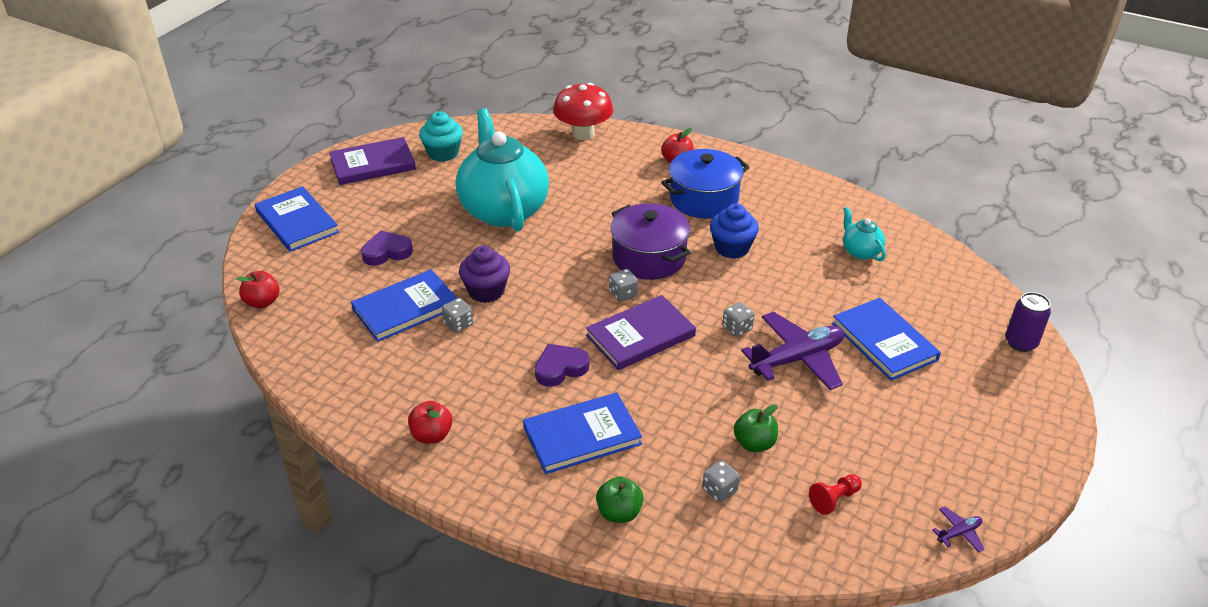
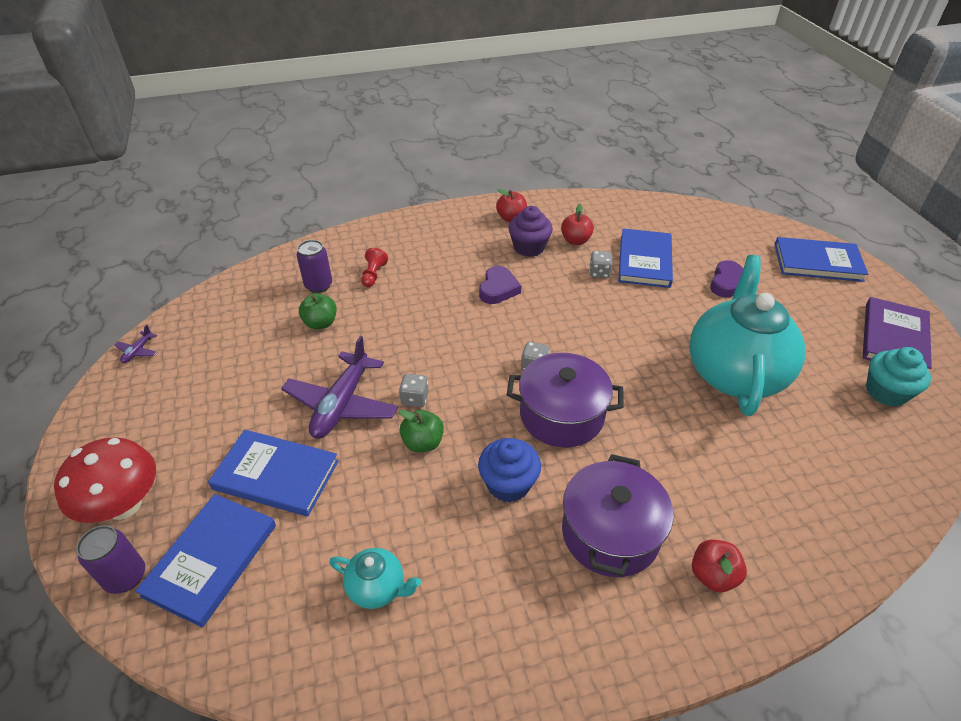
camera: 135 degrees right, 5 degrees up
red apple [236,271,279,308] -> red apple moved to [561,204,594,245]
turquoise teapot [456,108,549,232] -> turquoise teapot turned 105 degrees counterclockwise [689,255,806,416]
purple cupcake [459,246,510,303] -> purple cupcake moved to [508,206,553,257]
blue book [523,392,642,474] -> blue book moved to [135,494,276,628]
red mushroom [553,83,613,140] -> red mushroom moved to [54,438,156,523]
purple book [586,295,696,370] -> none
green apple [596,477,644,523] -> green apple moved to [399,410,444,452]
blue pot [661,149,750,218] -> purple pot [562,454,673,577]
grey dice [703,460,740,502] -> purple can [297,240,332,293]
red pawn [809,474,862,515] -> red pawn moved to [361,248,388,287]

